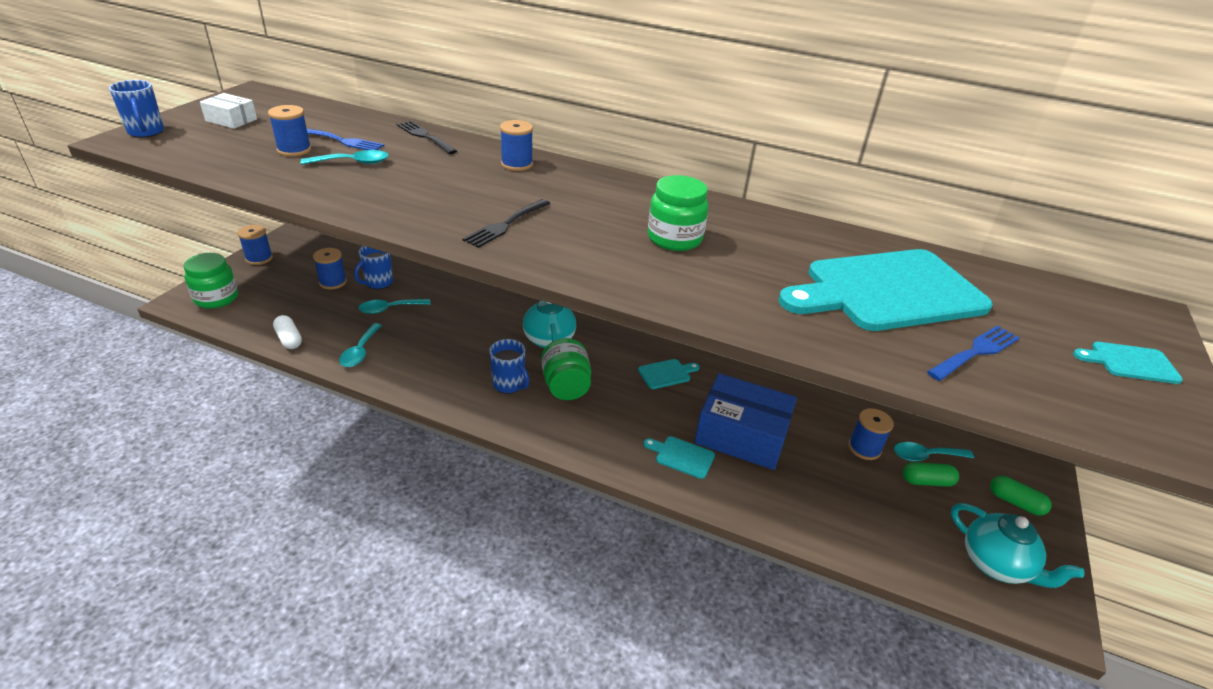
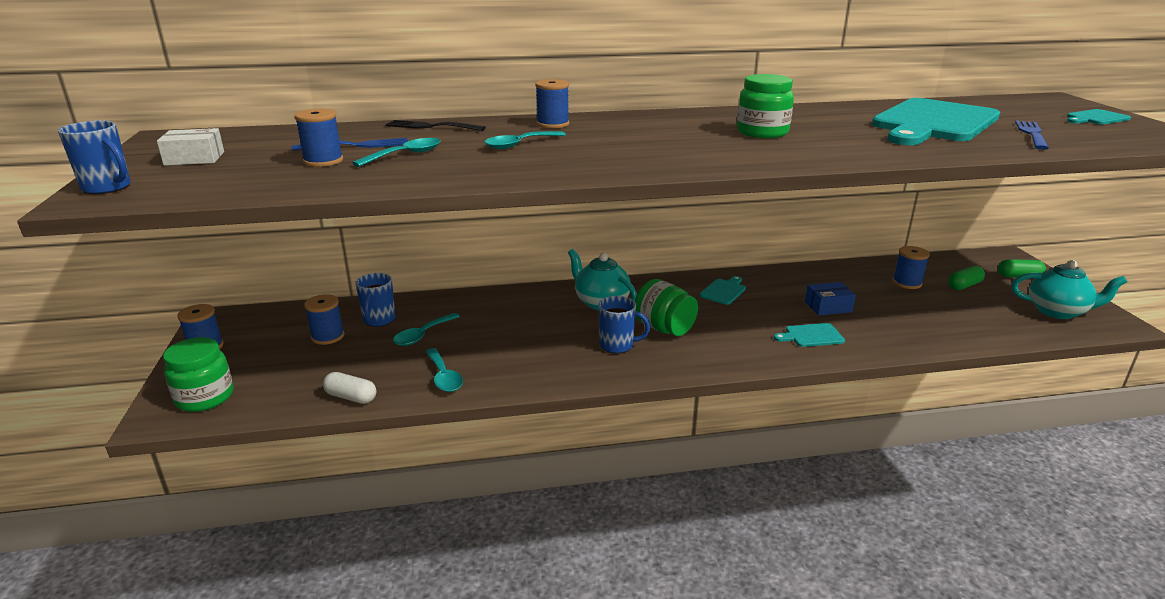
camera: 30 degrees left, 10 degrees down
black fork [462,199,551,248] -> none
blue box [694,373,797,470] -> blue box [805,282,856,316], size x0.50
turquoise spoon [894,442,974,461] -> turquoise spoon moved to [484,131,566,149]

